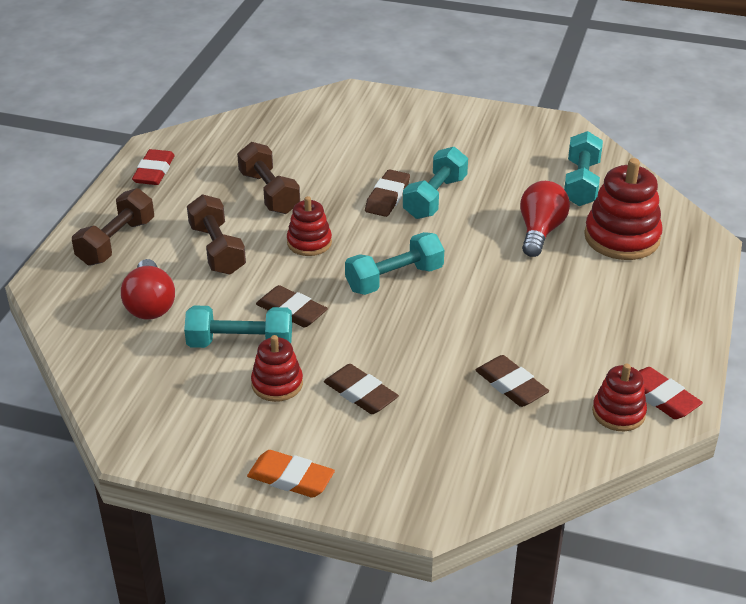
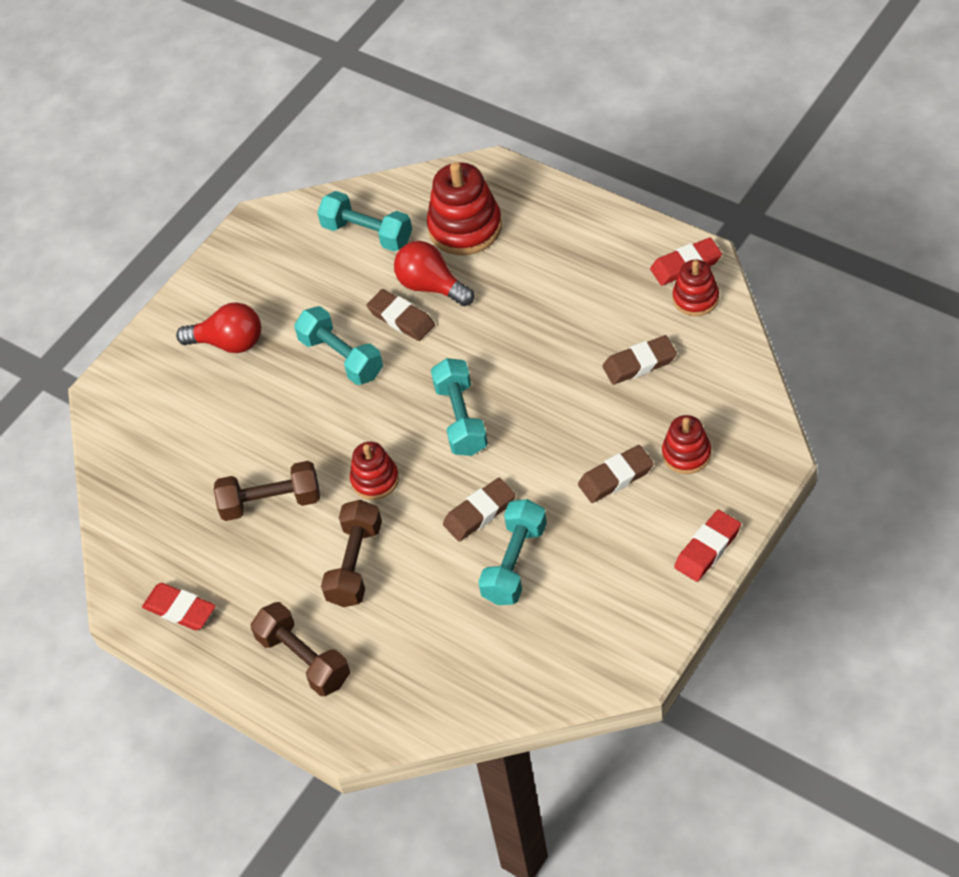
camera: 65 degrees left, 15 degrees up
red light bulb [121,259,175,320] -> red light bulb moved to [176,302,261,353]
brown dumbbell [187,194,246,275] -> brown dumbbell turned 75 degrees counterclockwise [321,500,382,607]
orange eraser [247,450,335,498] -> red eraser [674,510,741,582]
red stacking toy [251,335,303,402] -> red stacking toy moved to [662,415,711,474]
brown eraser [365,169,410,217] -> brown eraser moved to [366,289,435,341]

